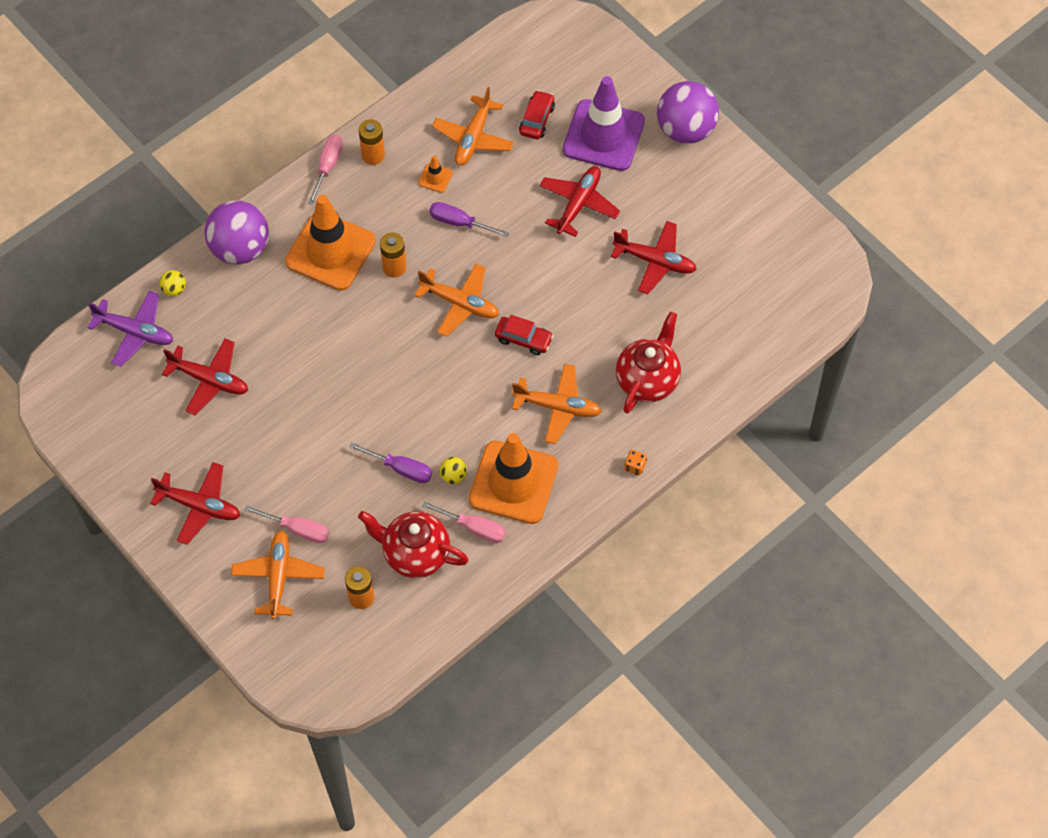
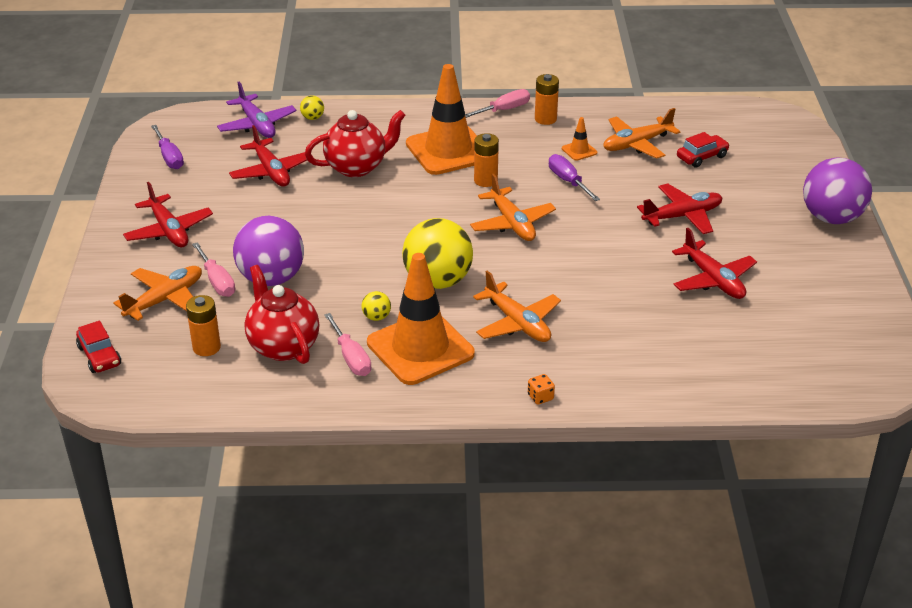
camera: 40 degrees right, 25 degrees down
purple ball [204,200,269,265] -> purple ball moved to [233,216,304,286]
purple screwdriver [350,443,432,483] -> purple screwdriver moved to [151,125,184,169]
red car [495,315,554,355] -> red car moved to [76,321,121,373]
purple traffic cone [563,76,645,171] -> none
red teapot [616,312,681,413] -> red teapot moved to [305,110,405,177]
none -> yellow ball [402,218,473,289]

